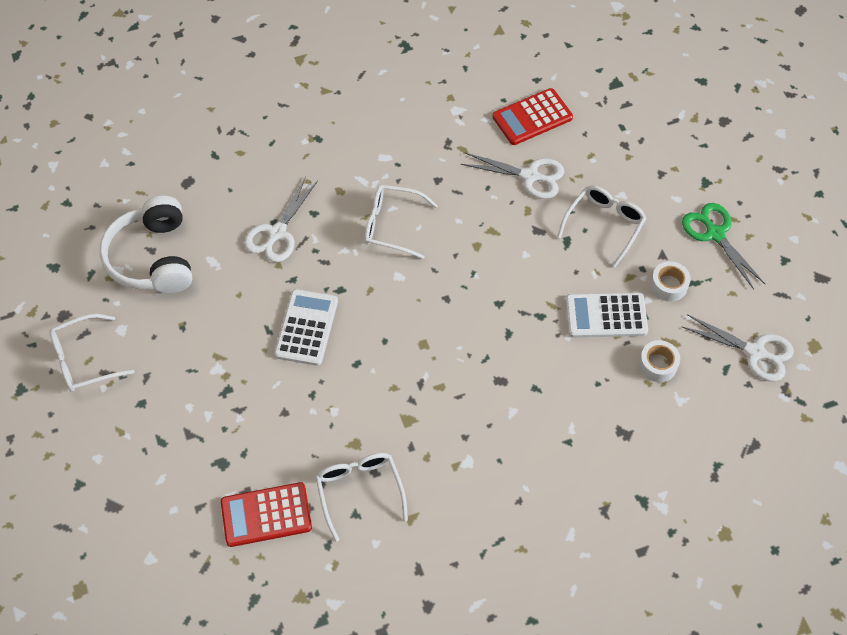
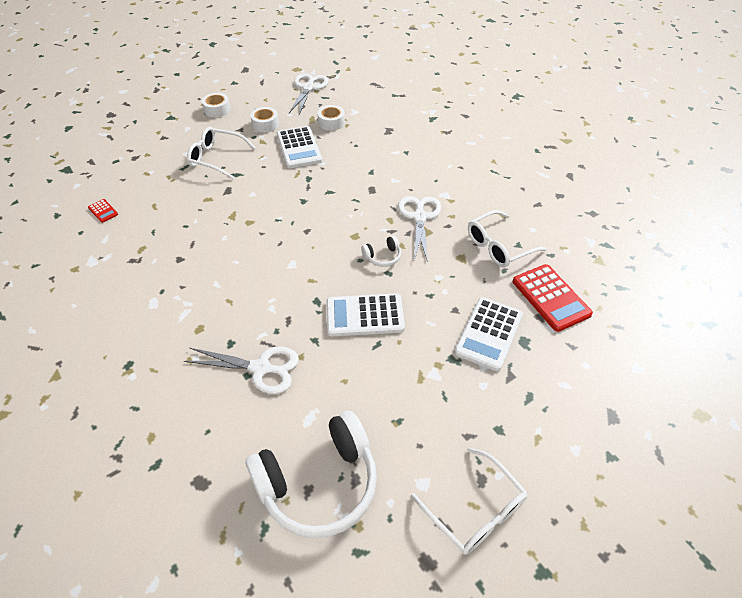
camera: 105 degrees left, 10 degrees down
white glasses [365,185,438,259] -> none
white scissors [461,153,564,199] -> white scissors moved to [398,196,442,262]
red calculator [492,88,573,145] -> red calculator [88,199,118,223], size x0.46
green scissors [682,203,765,290] -> white tape [202,93,230,117]
none -> white headphones [361,236,401,267]
none -> white calculator [454,297,523,371]

